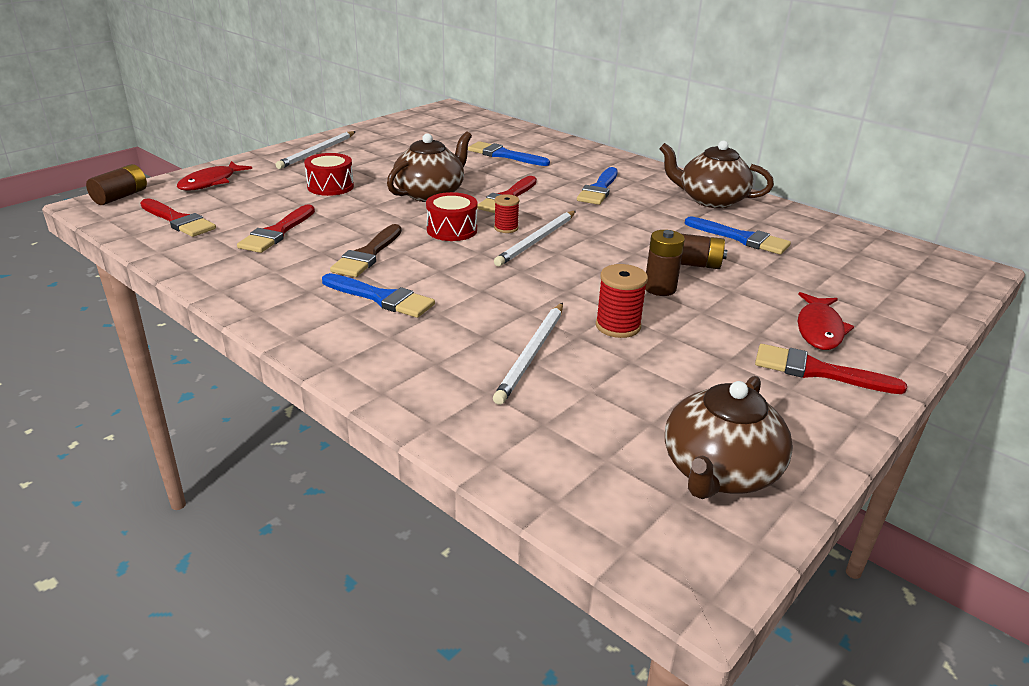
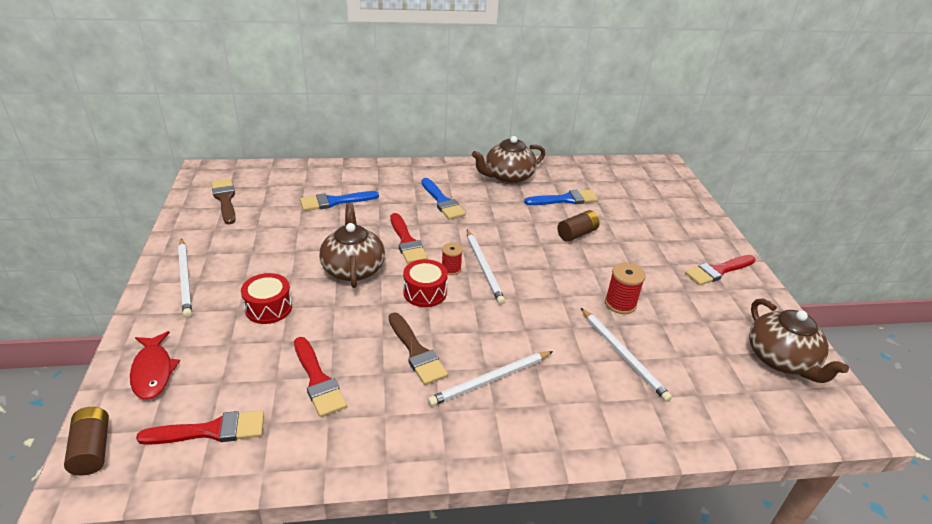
camera: 50 degrees left, 5 degrees up
blue brush [322,273,435,318] -> white pencil [428,351,553,406]
brown battery [645,230,685,296] -> none
red fish [798,292,854,350] -> none
none -> brown brush [211,179,236,224]

